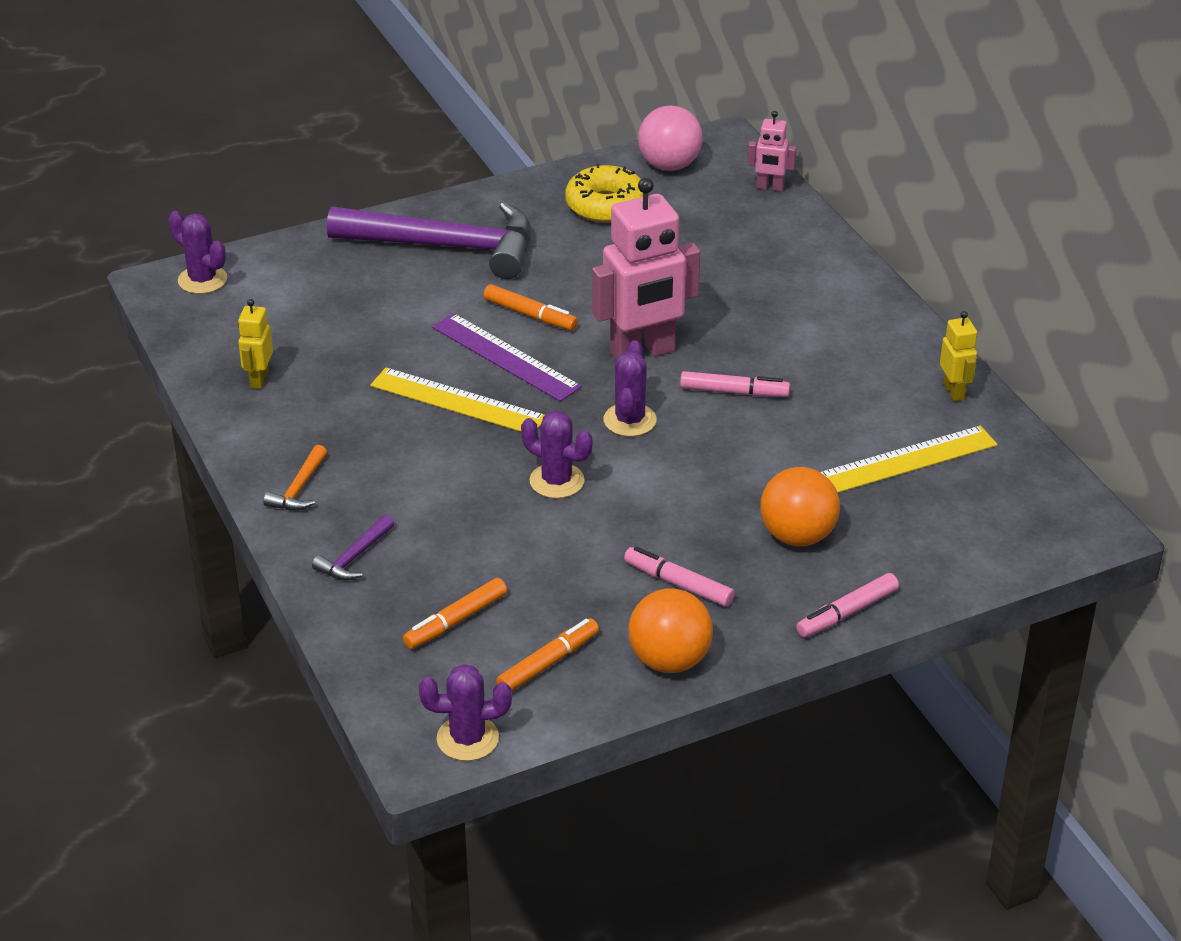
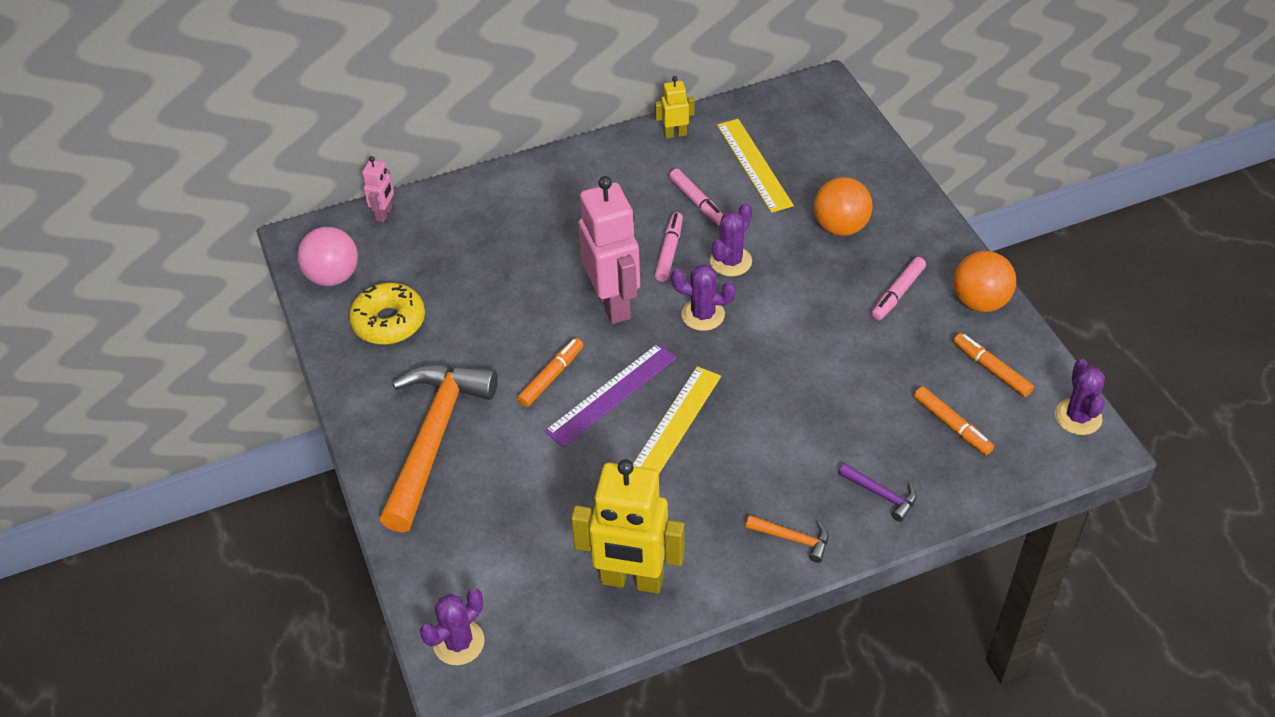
camera: 85 degrees left, 10 degrees up
yellow robot [238,299,273,389] -> yellow robot [571,459,685,594], size x2.11
purple hammer [327,202,531,279] -> orange hammer [380,364,498,533]
purple cactus [521,411,592,498] -> purple cactus moved to [710,203,752,277]
pink marker [796,573,899,637] -> pink marker moved to [669,169,723,226]

